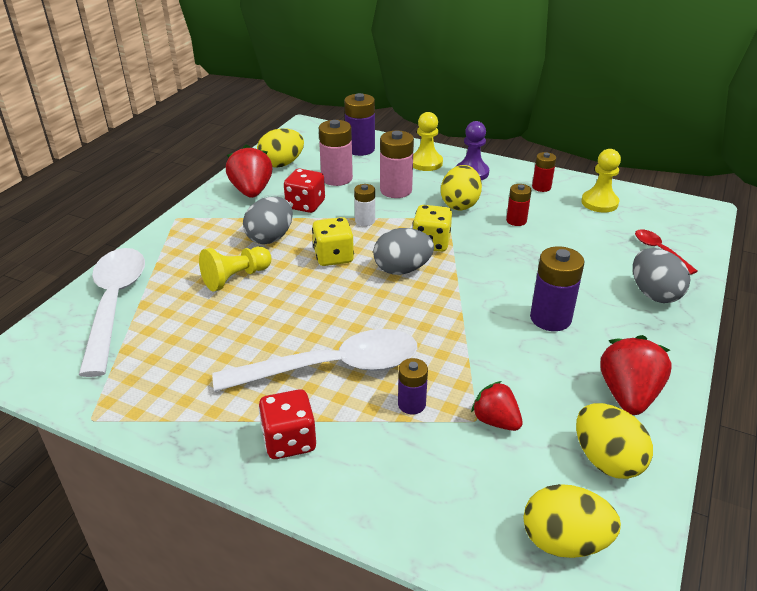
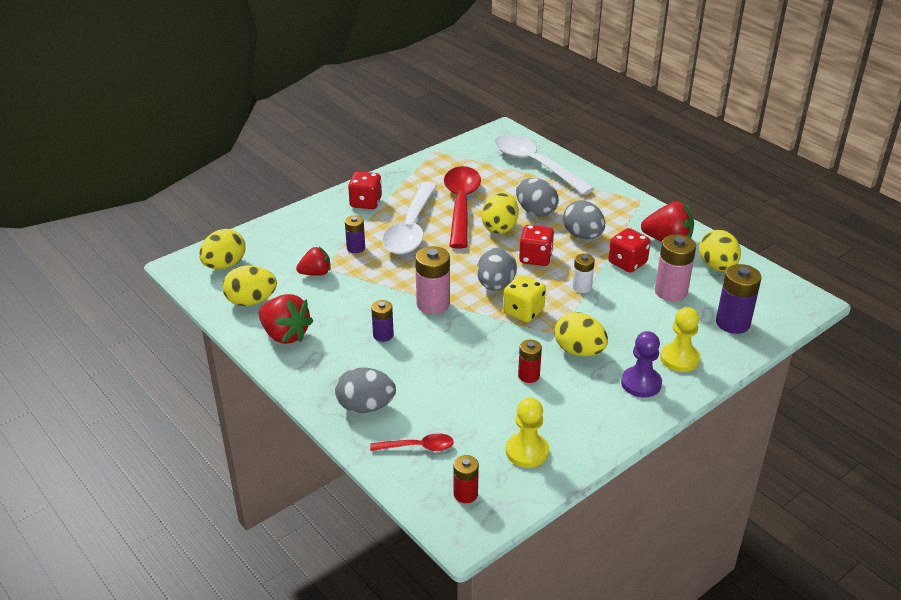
camera: 115 degrees right, 0 degrees up
white spoon [79,248,145,377] -> white spoon turned 150 degrees counterclockwise [494,134,595,195]
yellow pawn [199,246,271,292] -> grey egg [516,178,559,217]
yellow dice [312,217,354,266] -> red dice [519,225,554,266]
pink battery [380,130,414,198] -> pink battery moved to [415,246,450,314]
purple battery [530,246,584,331] -> purple battery [371,300,394,342], size x0.60
red battery [532,152,556,192] -> red battery moved to [454,455,479,503]
none -> red spoon [444,166,481,249]
none -> yellow egg [482,192,518,234]

